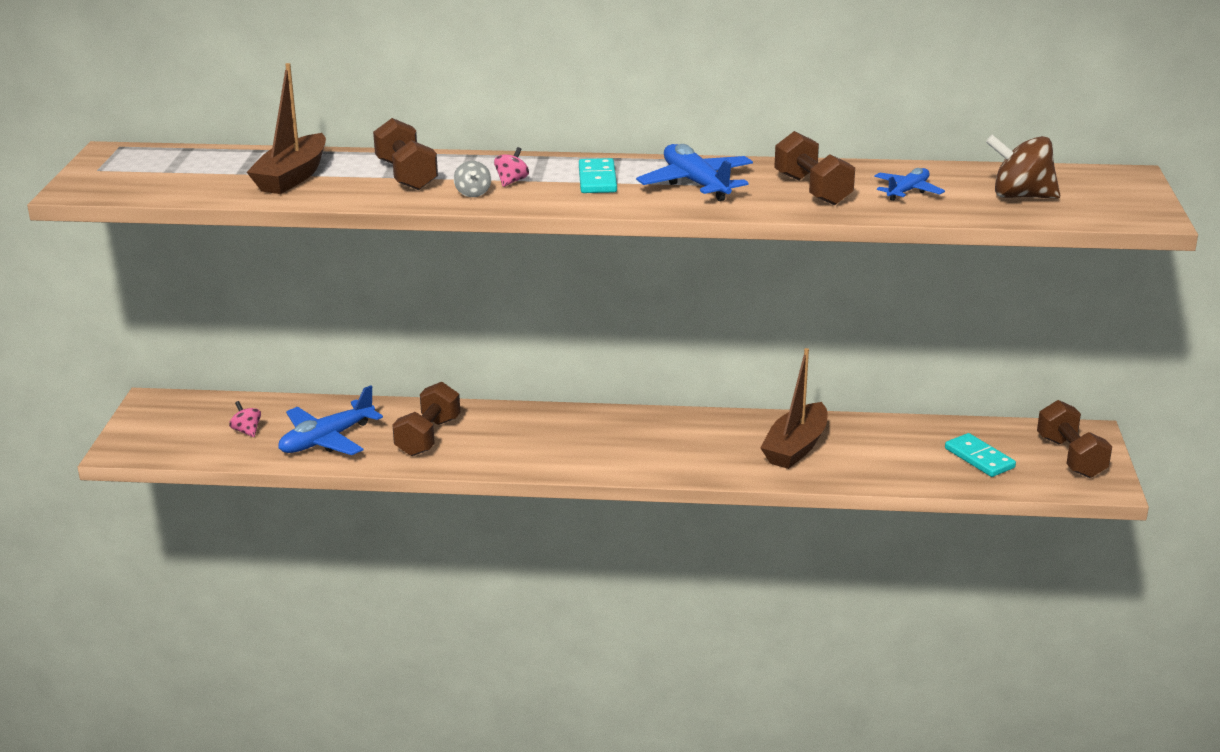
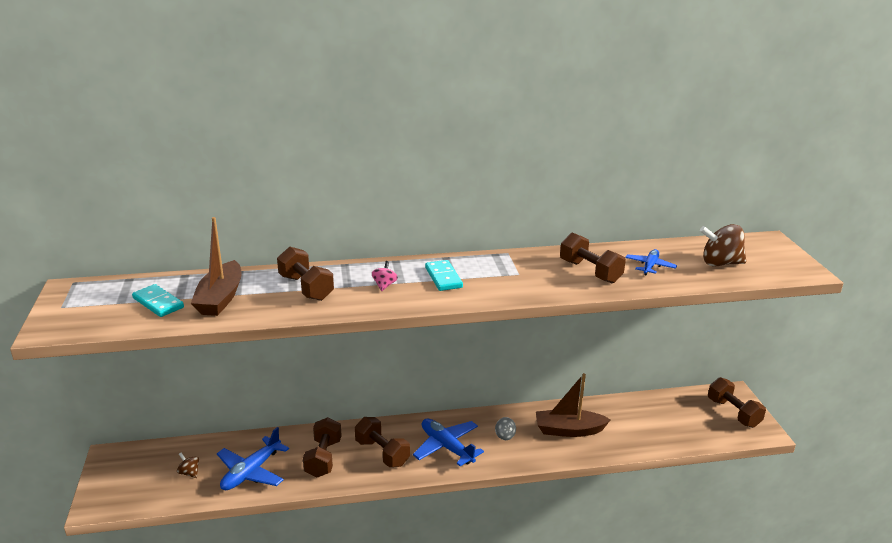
camera: 15 degrees left, 0 degrees up
pink spinning top [229,401,261,437] -> brown spinning top [177,452,199,478]
grey spinning top [454,161,491,197] -> grey spinning top moved to [495,417,516,440]
blue plane [636,144,753,201] -> blue plane moved to [413,419,484,466]
brown boat [760,348,827,469] -> brown boat turned 75 degrees clockwise [536,373,611,437]
turquoise domino [945,433,1016,477] -> turquoise domino moved to [132,284,184,317]
none -> brown dumbbell [355,417,410,467]

